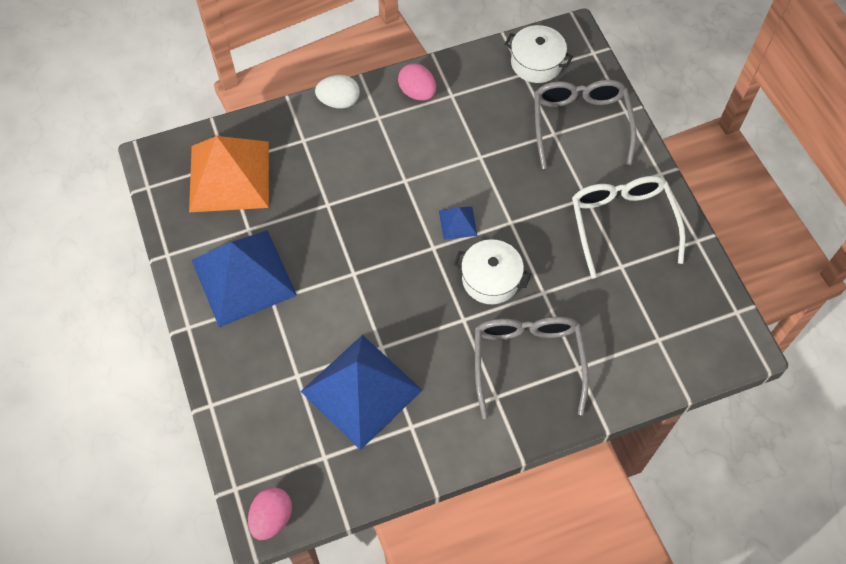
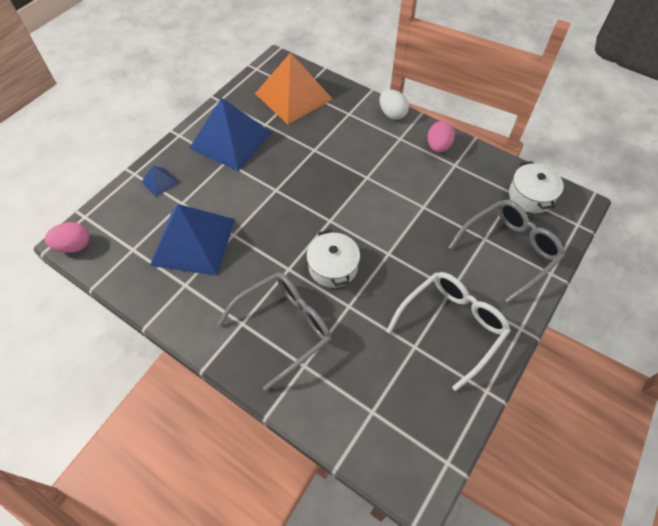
camera: 55 degrees right, 5 degrees down
blue pyramid [439,206,477,240] -> blue pyramid moved to [142,166,179,197]

